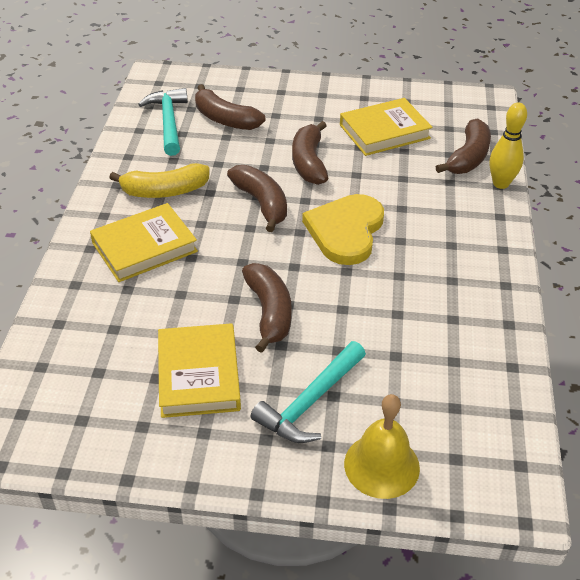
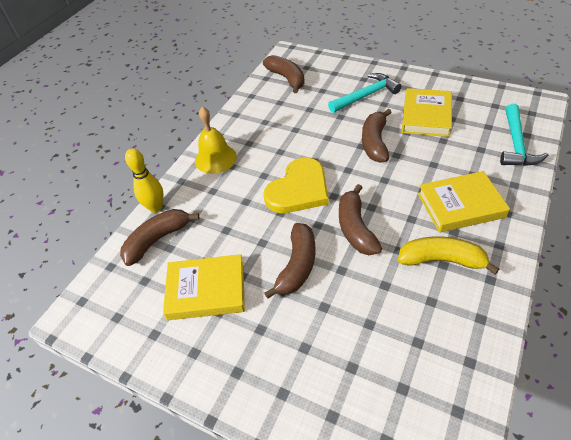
camera: 155 degrees left, 5 degrees up
turquoise hammer [138,88,188,156] -> turquoise hammer moved to [500,104,549,166]
brown banana [195,84,266,130] -> brown banana moved to [263,55,305,93]
yellow bell [344,394,420,499] -> yellow bell moved to [195,107,237,174]

